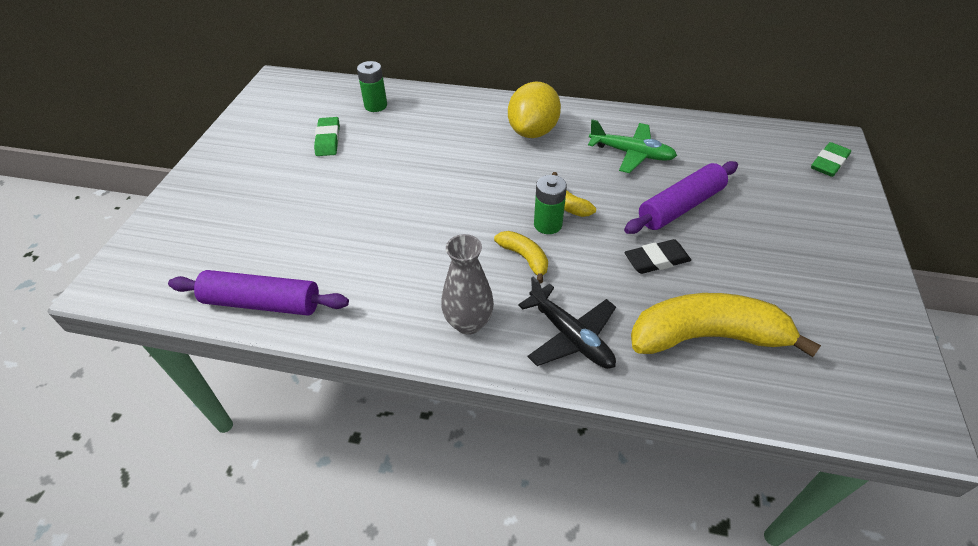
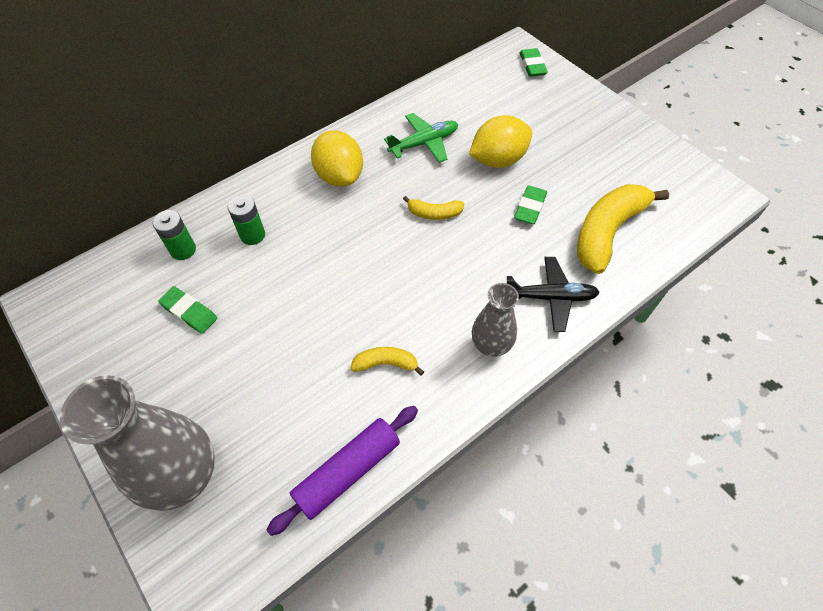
camera: 50 degrees left, 10 degrees up
yellow banana [494,231,548,283] -> yellow banana moved to [351,347,424,376]
green battery [534,175,567,234] -> green battery moved to [228,195,265,245]
purple rolling pin [624,161,738,234] -> yellow lemon [469,115,532,168]
black eraser [624,239,691,274] -> green eraser [514,185,547,224]
none -> grey vase [60,375,215,511]

